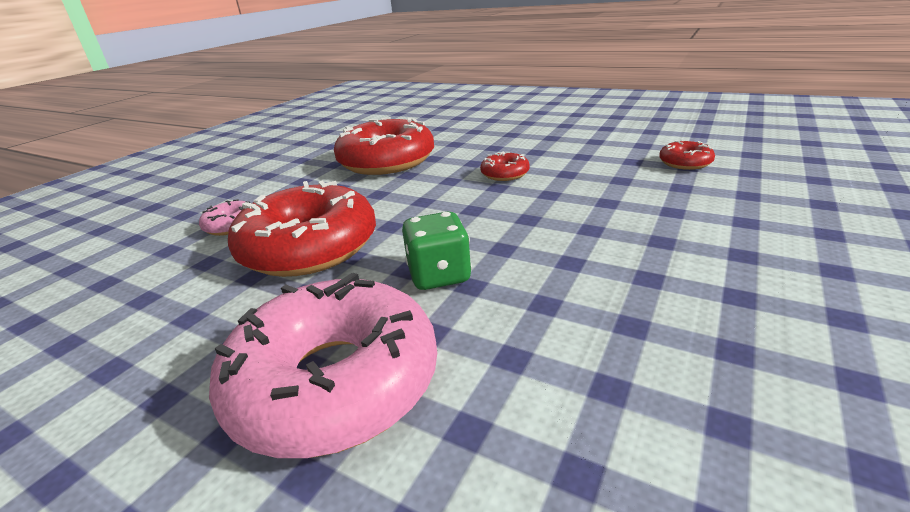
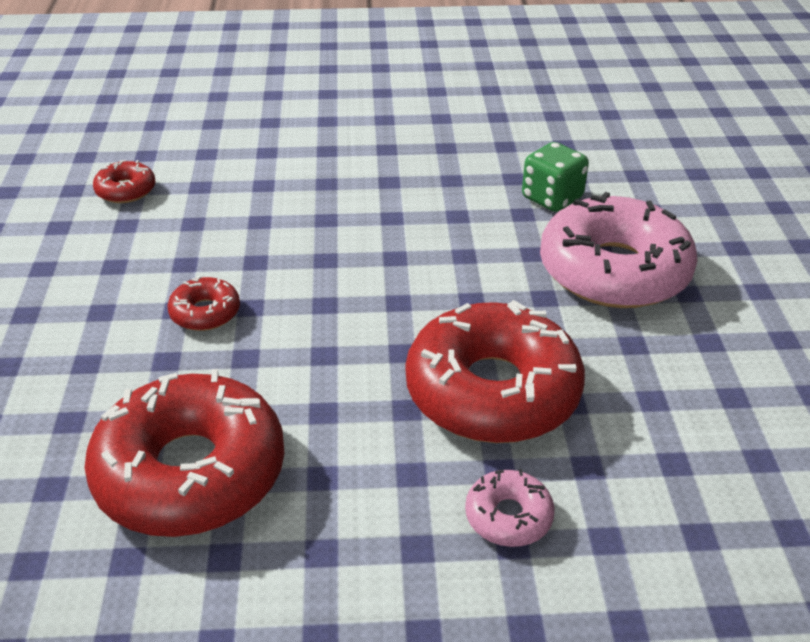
camera: 125 degrees left, 10 degrees up
green dice [402,212,472,290] -> green dice moved to [522,142,589,212]

